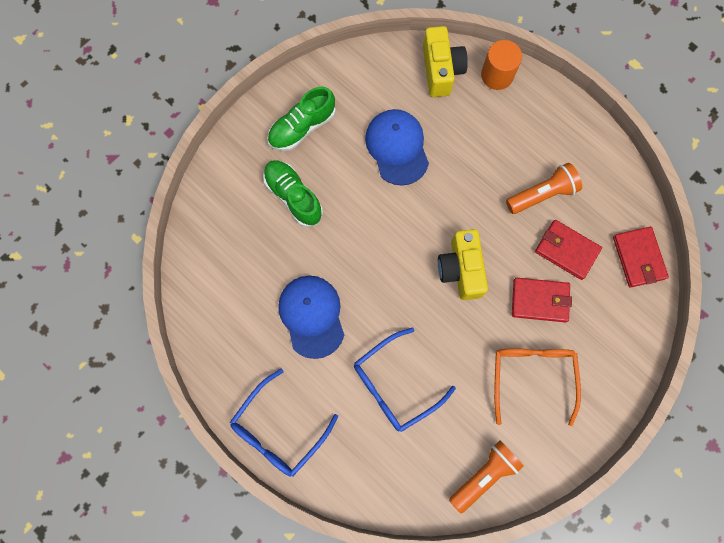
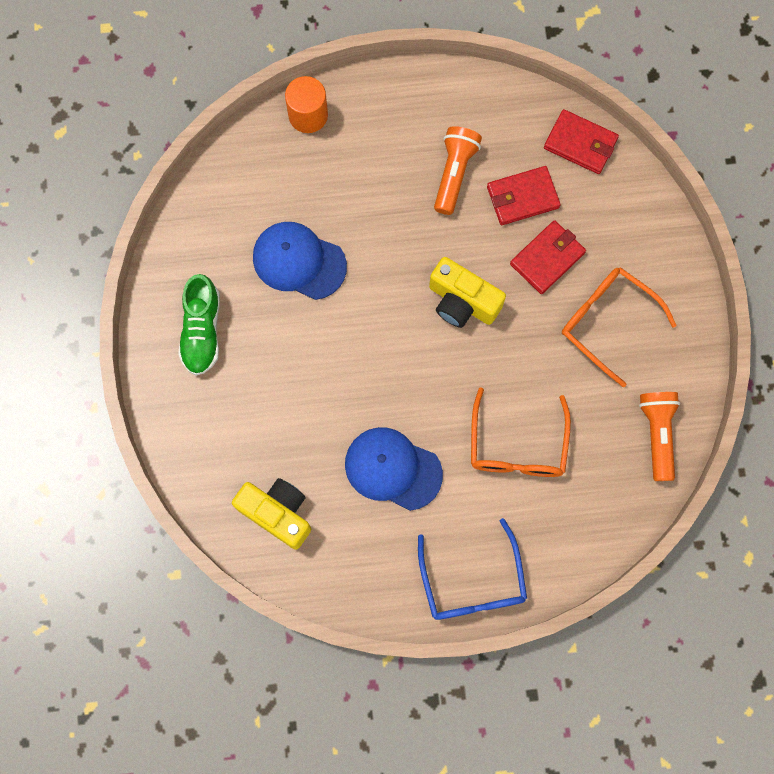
camera: 50 degrees left, 0 degrees up
green shoe [263,160,323,227] -> none
blue glasses [354,328,456,432] -> orange glasses [471,387,571,477]
yellow camera [423,26,468,97] -> yellow camera moved to [232,478,311,550]

